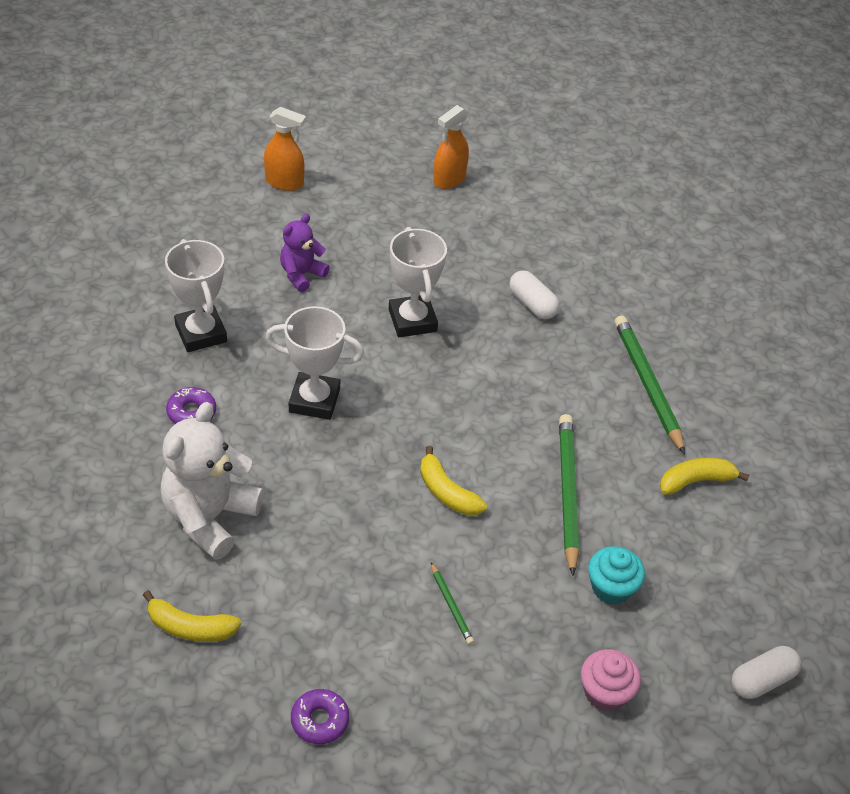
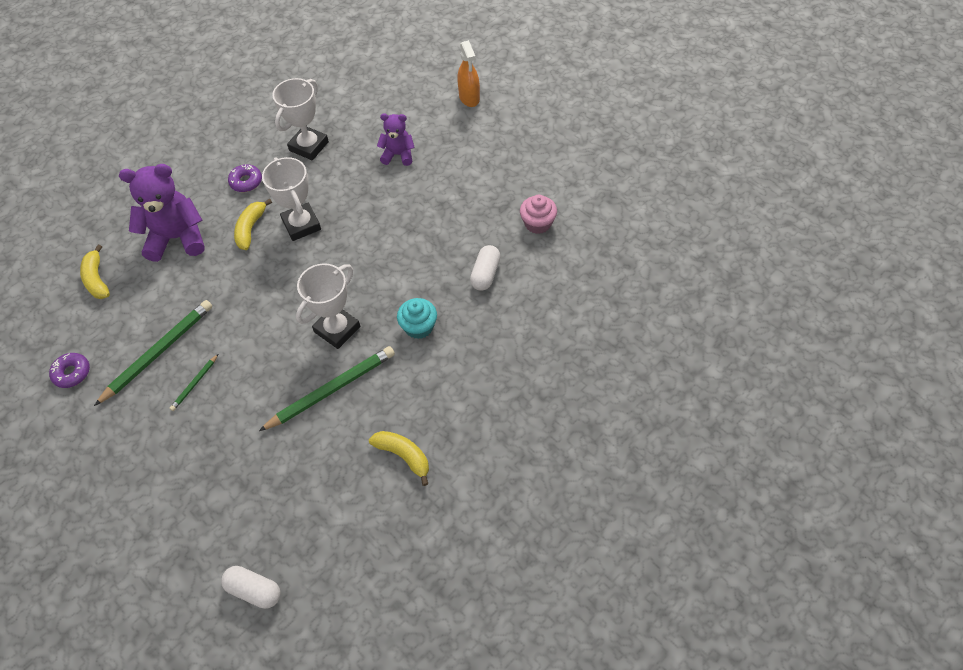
camera: 60 degrees right, 10 degrees up
white teddy bear [161,402,264,560] -> purple teddy bear [119,164,205,262]
white trophy [389,227,447,337] -> white trophy moved to [296,263,360,349]
yellow banana [420,446,487,516] -> yellow banana moved to [234,199,272,250]
orange spray bottle [433,105,469,189] -> none
pink cupcake [581,649,641,712] -> pink cupcake moved to [520,195,557,234]
turquoise cupcake [588,546,645,605] -> turquoise cupcake moved to [397,298,437,339]
green pencil [615,316,685,454] -> green pencil moved to [94,300,212,406]

